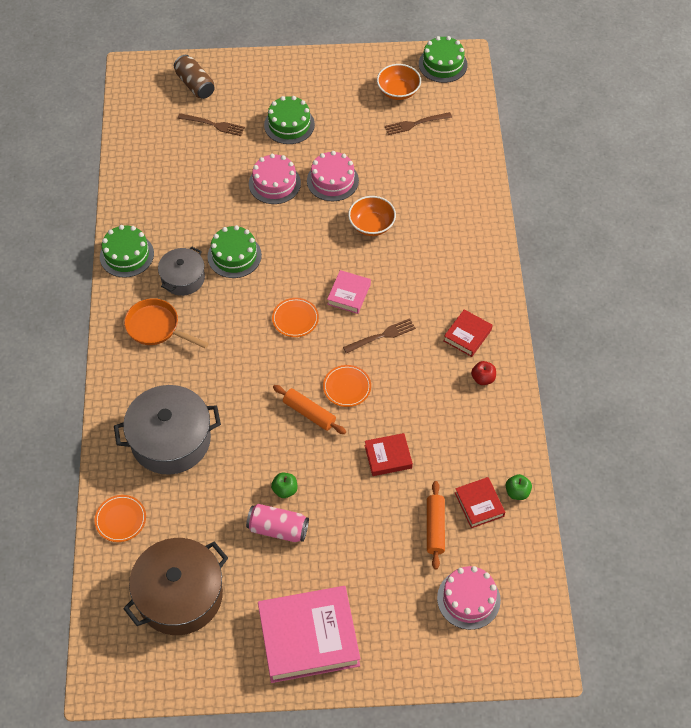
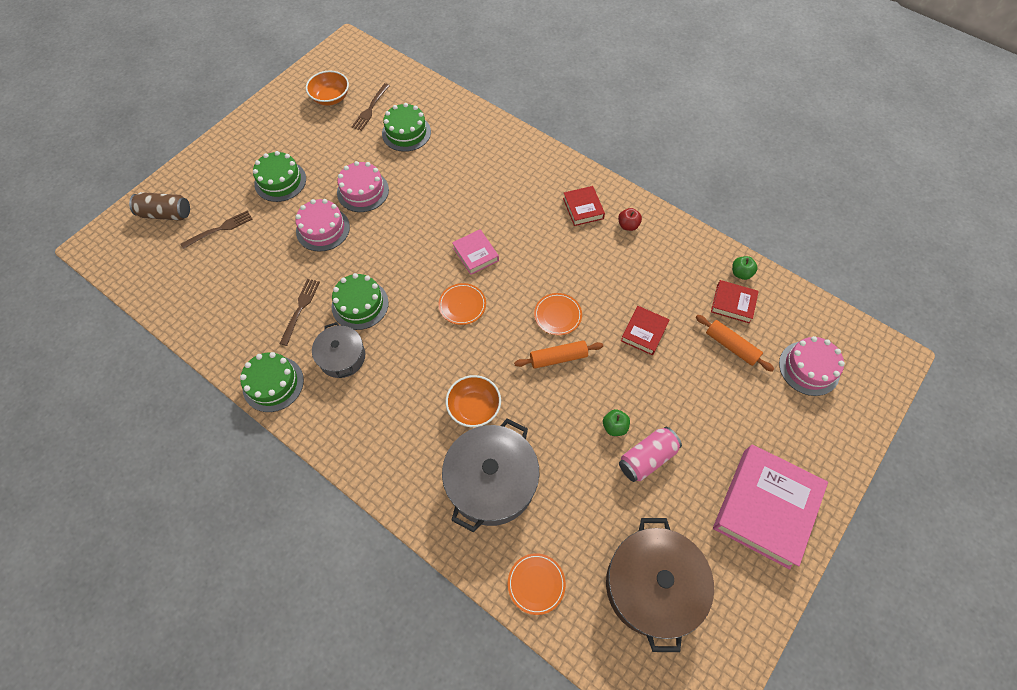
camera: 50 degrees left, 5 degrees up
orange pan [124,298,209,348] -> none
brown fork [343,318,416,353] -> brown fork moved to [279,279,320,346]
orange bowl [348,196,396,236] -> orange bowl moved to [446,375,501,427]
green cake [419,36,468,83] -> green cake moved to [382,103,431,152]

